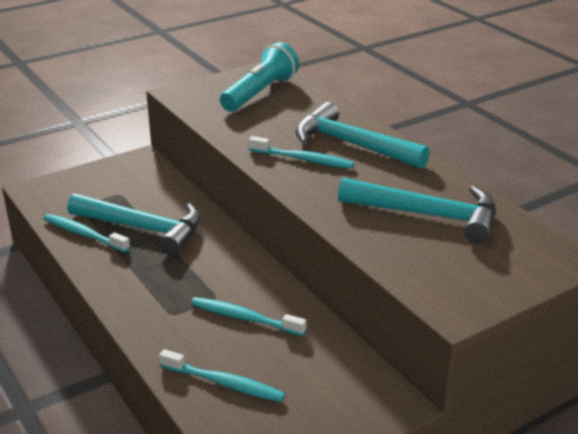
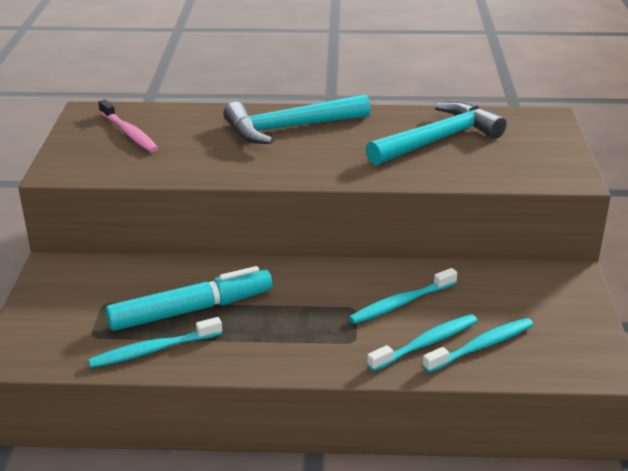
camera: 55 degrees left, 0 degrees up
turquoise hammer [67,193,201,256] -> turquoise marker [106,266,273,331]
turquoise flashlight [220,42,299,111] -> pink toothbrush [98,100,159,152]
turquoise toothbrush [249,136,354,169] -> turquoise toothbrush moved to [367,314,478,371]

